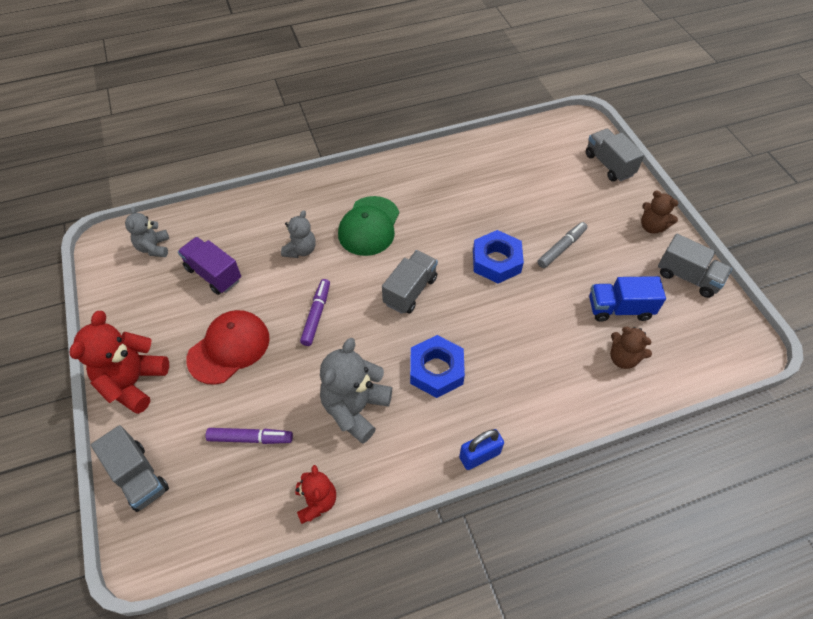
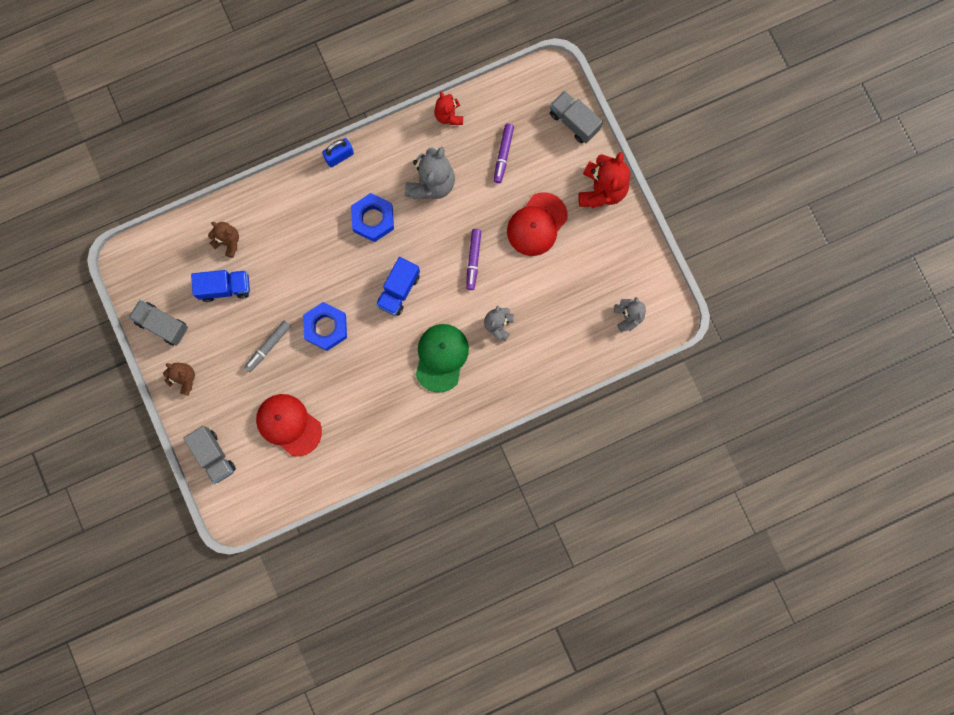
camera: 175 degrees right, 25 degrees up
purple truck [178,237,241,295] -> none
purple marker [206,428,293,444] -> purple marker turned 75 degrees counterclockwise [494,124,514,183]
grey truck [382,250,438,314] -> blue truck [376,257,420,316]
none -> red cap [256,394,322,457]

